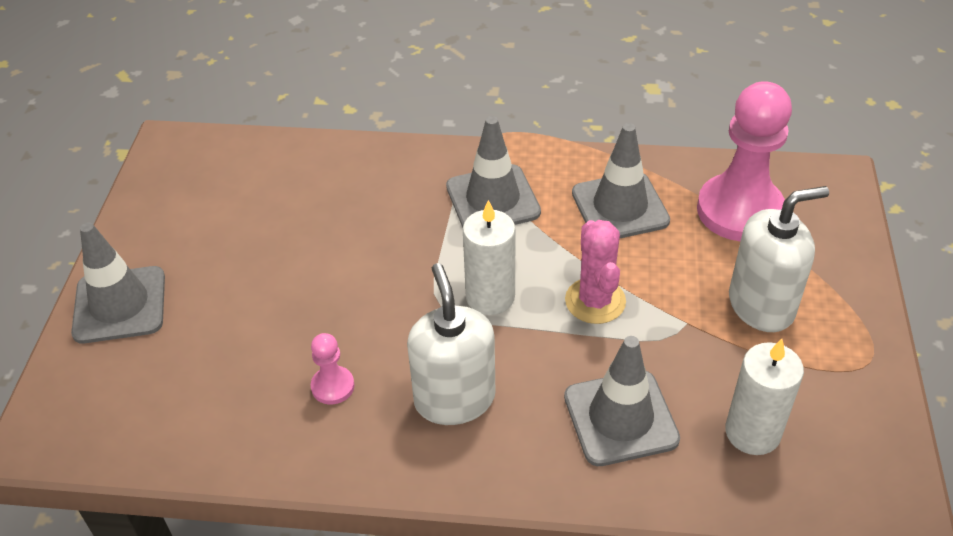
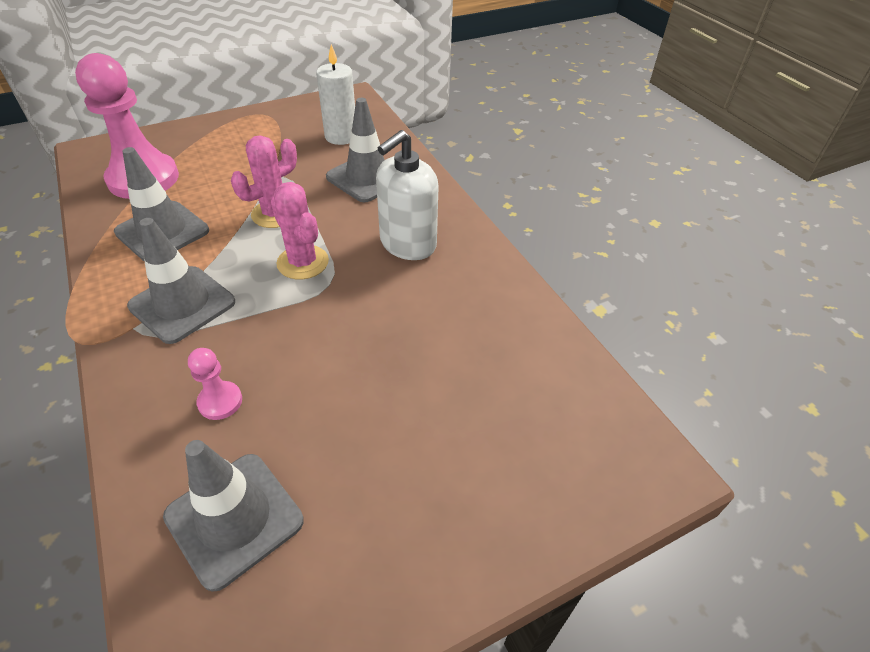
camera: 125 degrees left, 0 degrees up
grey traffic cone [71,222,165,343] -> grey traffic cone moved to [163,440,304,592]
pink pawn [311,333,355,405] -> pink pawn moved to [188,348,242,420]
white candle [463,200,516,315] -> pink cactus [271,182,329,279]
white soap dispenser [729,186,829,332] -> none

